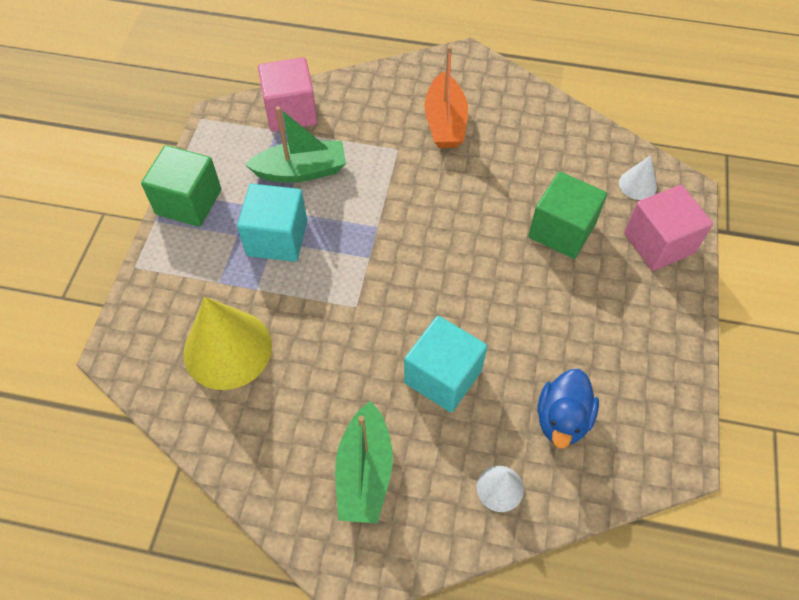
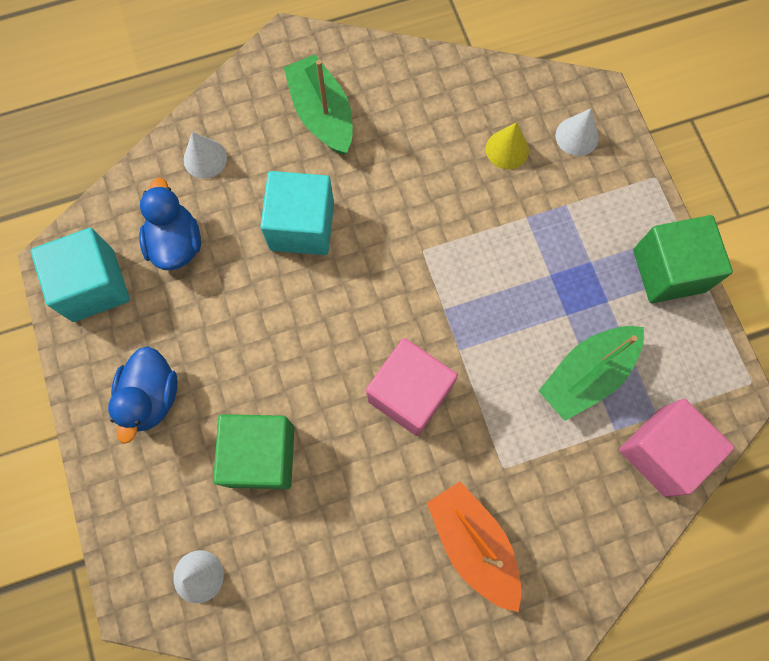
camera: 150 degrees right, 15 degrees up
yellow cone [184,297,272,390] -> yellow cone [486,122,529,169], size x0.49
turquoise cube [237,184,307,262] -> turquoise cube moved to [30,228,130,322]
pink cube [624,185,713,271] -> pink cube moved to [366,338,458,436]
none -> blue duck [108,346,178,444]
none -> white cone [556,109,599,156]

